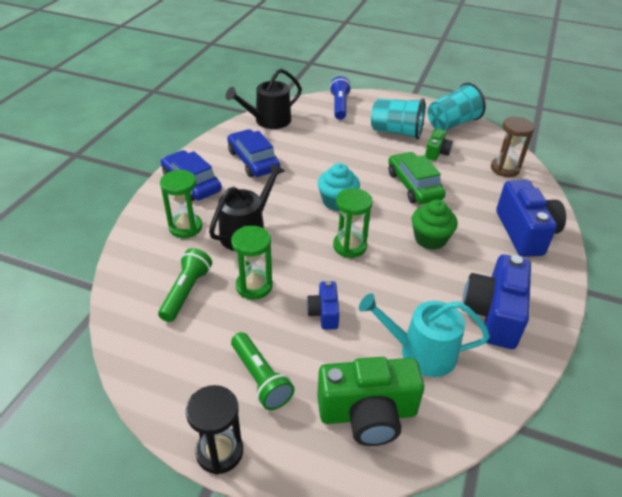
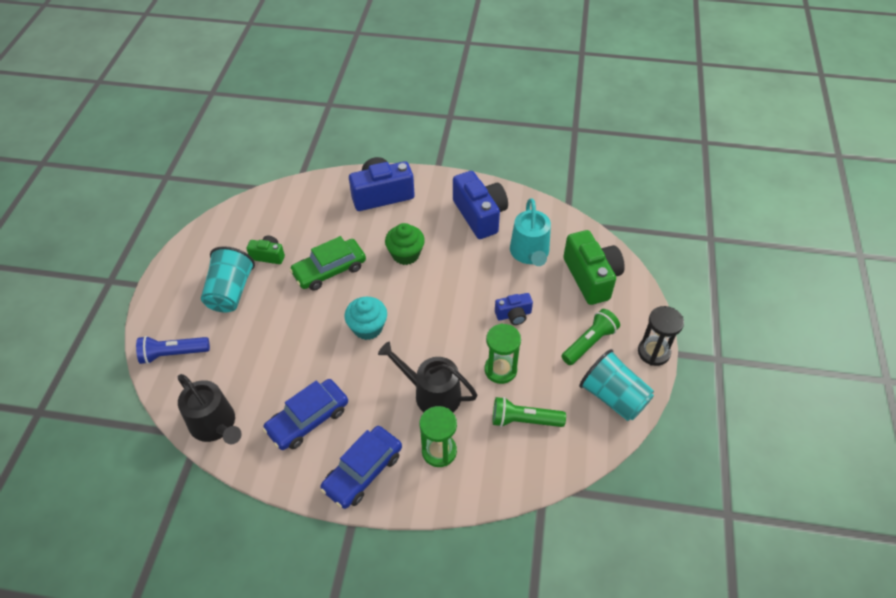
camera: 100 degrees left, 10 degrees up
green hourglass [333,188,373,258] -> none
turquoise cup [428,83,485,131] -> turquoise cup moved to [579,349,654,421]
blue camera [463,254,531,349] -> blue camera turned 120 degrees counterclockwise [453,171,508,239]
brown hourglass [491,116,535,177] -> none

